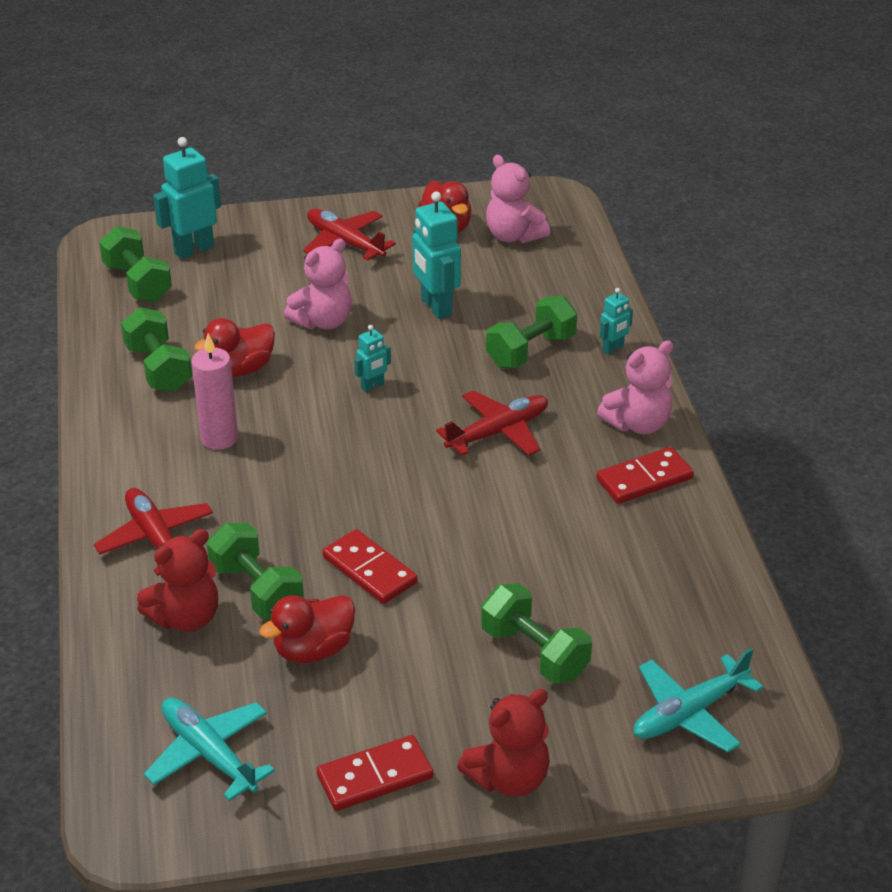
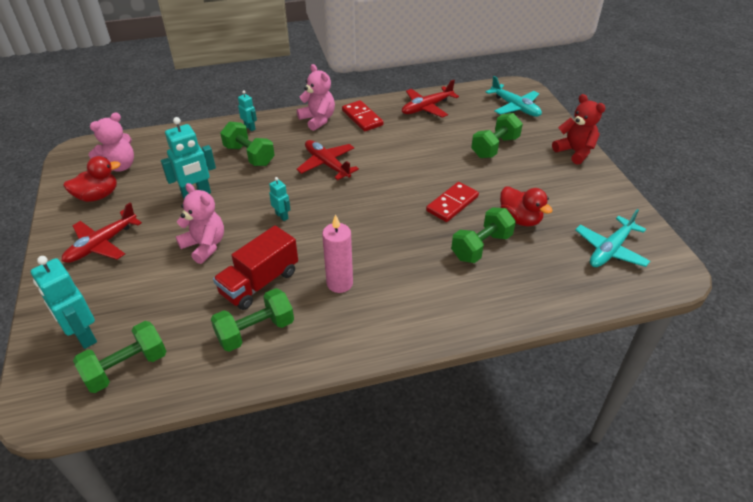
camera: 95 degrees left, 5 degrees up
red plane [94,488,213,576] -> red plane moved to [402,80,459,118]
red teddy bear [137,529,218,632] -> none
red duck [194,318,275,377] -> red truck [213,225,298,310]
red domino [317,735,433,811] -> none

